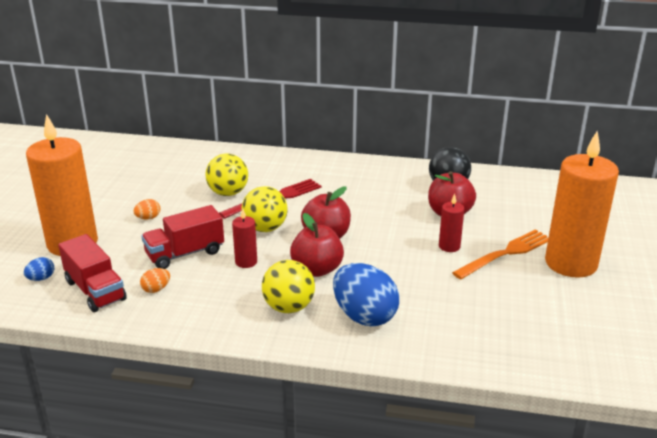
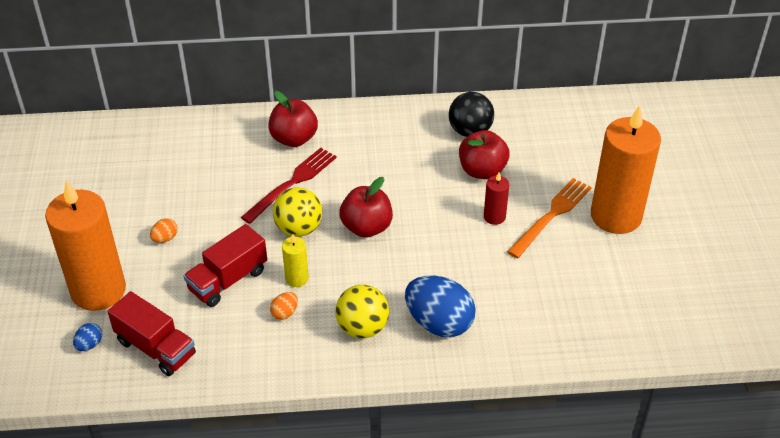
camera: 15 degrees left, 15 degrees up
orange egg [140,268,170,293] -> orange egg moved to [270,292,298,320]
yellow ball [205,153,248,196] -> none
red candle [232,209,257,268] -> yellow candle [282,234,309,287]
red apple [290,213,344,277] -> red apple moved to [268,91,318,147]

